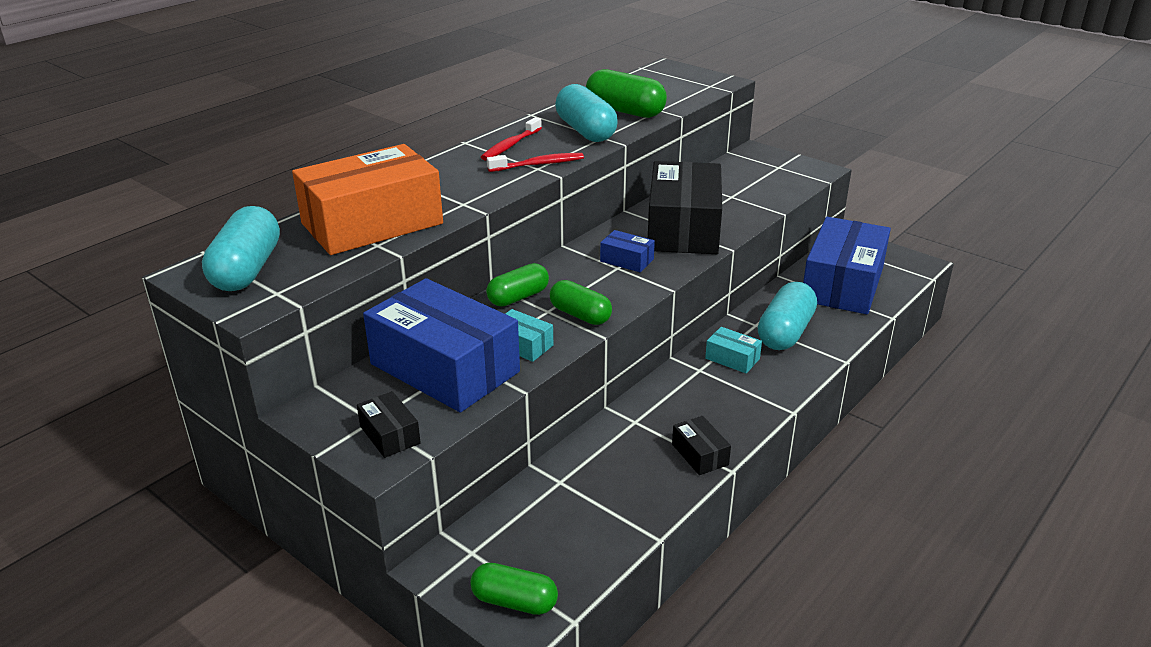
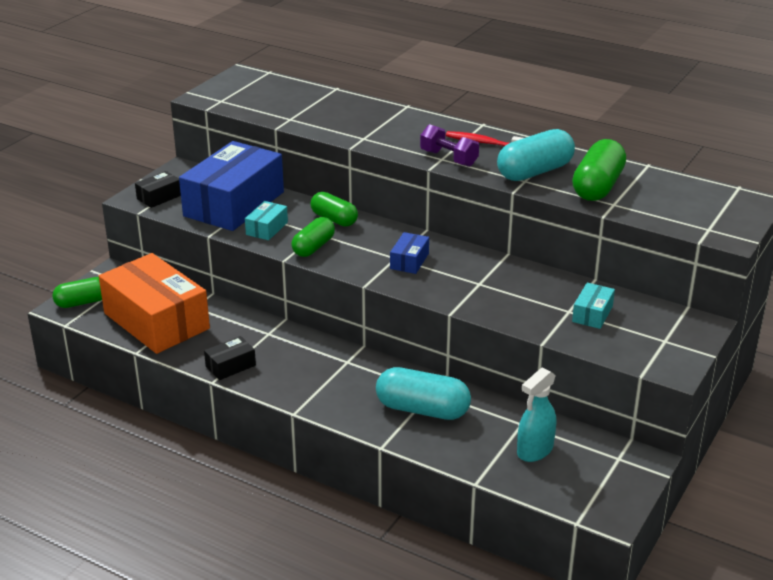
camera: 80 degrees right, 0 degrees up
turquoise capsule [202,206,280,291] -> none
orange box [292,144,443,255] -> orange box moved to [99,253,210,354]
green capsule [470,563,558,615] -> green capsule turned 60 degrees clockwise [52,277,102,308]
red toothbrush [487,153,584,172] -> purple dumbbell [420,124,479,167]
black box [648,161,722,254] -> none
turquoise box [705,327,762,374] -> turquoise box moved to [572,283,615,329]
blue box [803,217,891,314] -> turquoise spray bottle [517,368,556,462]

